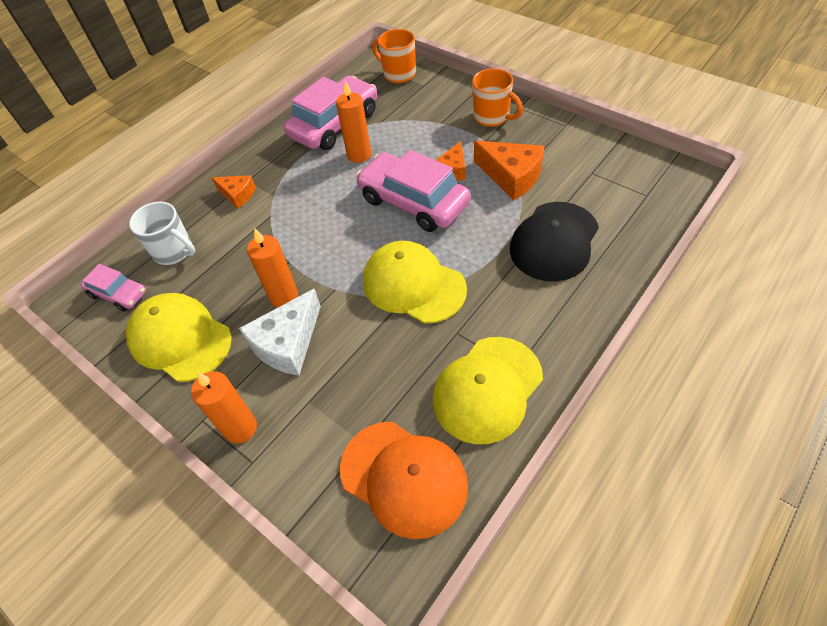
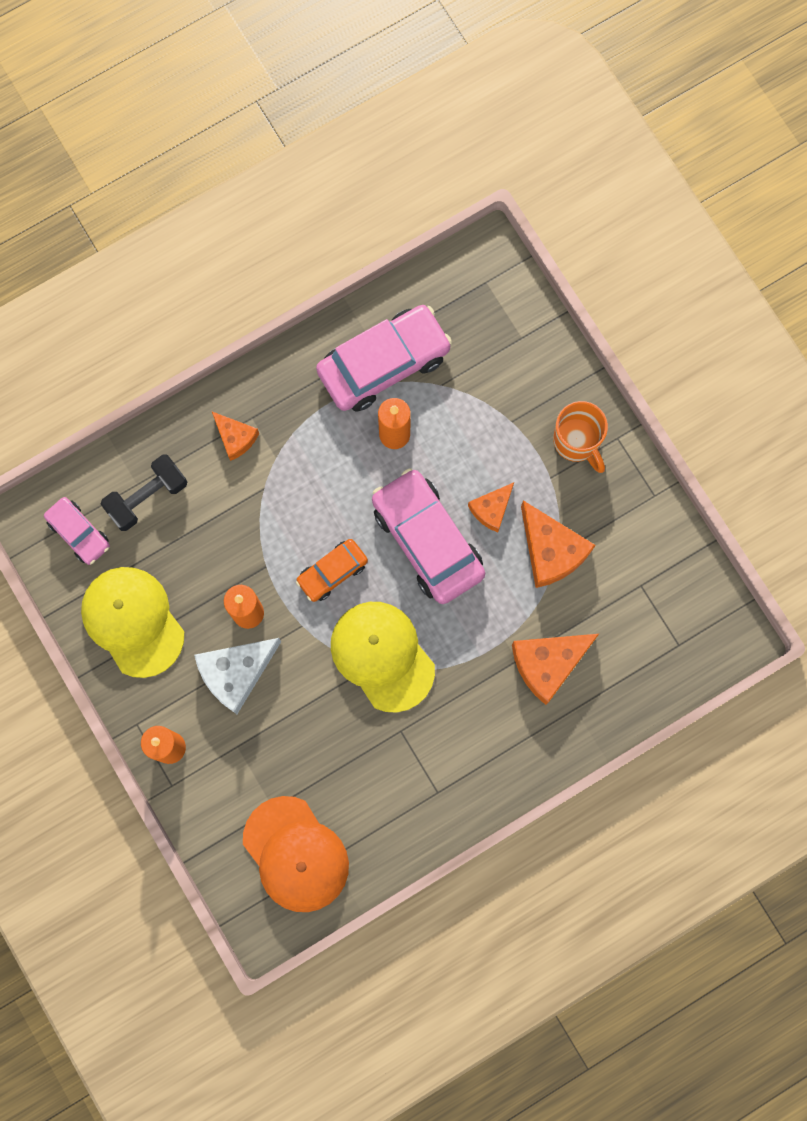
camera: 15 degrees right, 25 degrees up
white mug [129,202,195,265] -> black dumbbell [101,455,187,531]
orange mug [372,29,416,83] -> none
yellow cap [433,337,543,444] -> none
black cap [510,202,599,282] -> orange cheese [512,634,599,705]
none -> orange car [296,539,368,602]

